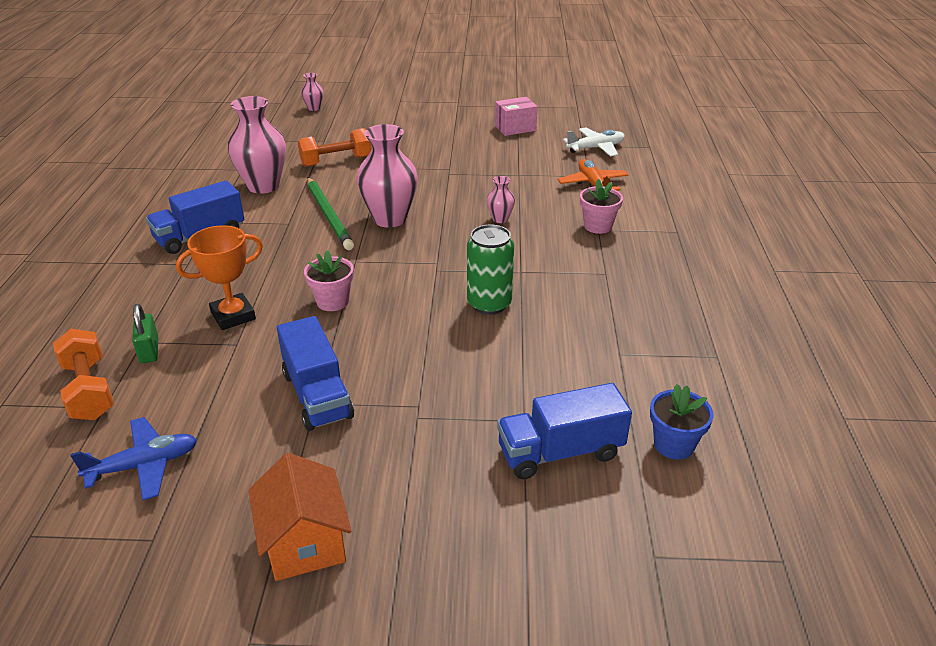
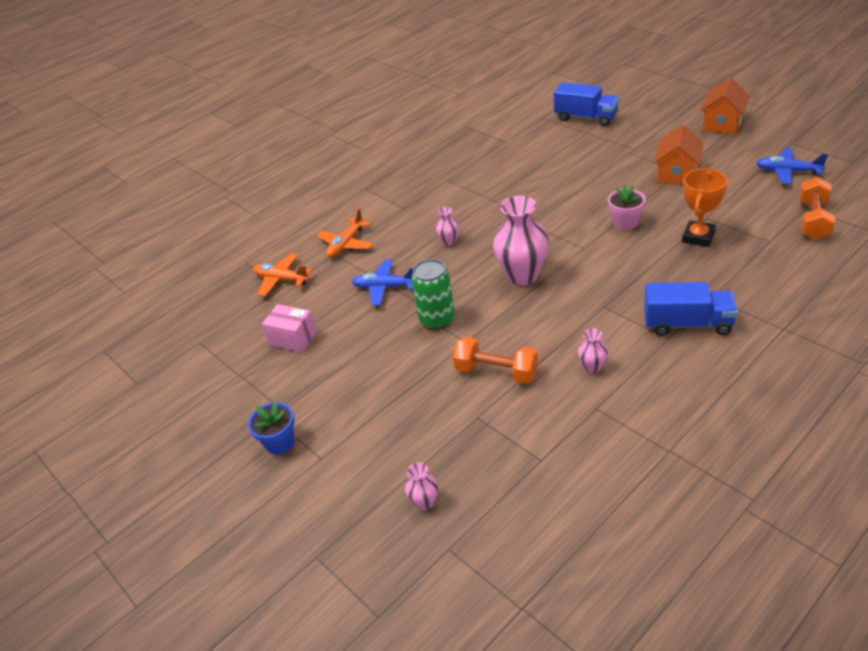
camera: 130 degrees left, 5 degrees up
green padlock [132,304,158,363] -> none
orange trophy [176,225,263,330] -> orange trophy turned 75 degrees counterclockwise [682,168,728,247]
pink vase [228,96,286,194] -> pink vase [578,328,608,373], size x0.47
blue truck [277,316,354,431] -> orange house [654,125,703,184]
green pencil [307,177,354,250] -> none
green can [467,225,514,315] -> green can moved to [411,259,455,330]
white plane [563,127,625,156] -> orange plane [253,253,313,296]
pink flower pot [580,179,623,234] -> none
blue flower pot [650,384,714,460] -> blue flower pot moved to [248,402,294,455]
none -> blue plane [352,260,413,306]

